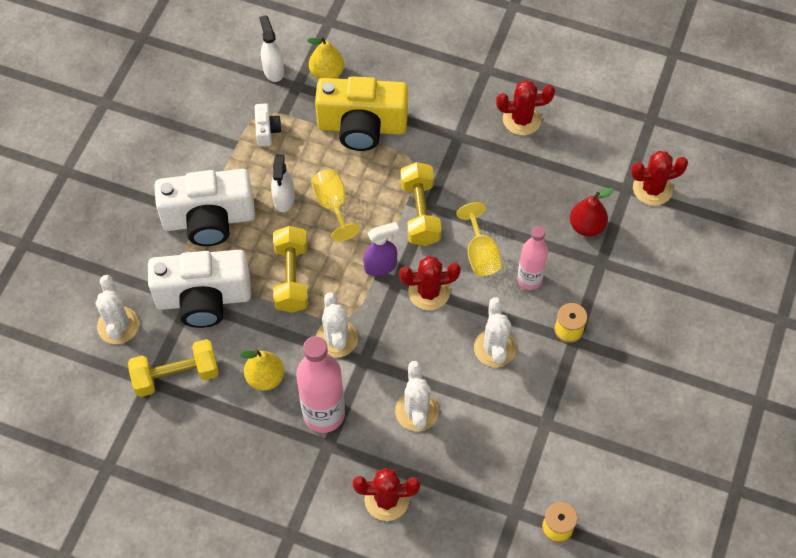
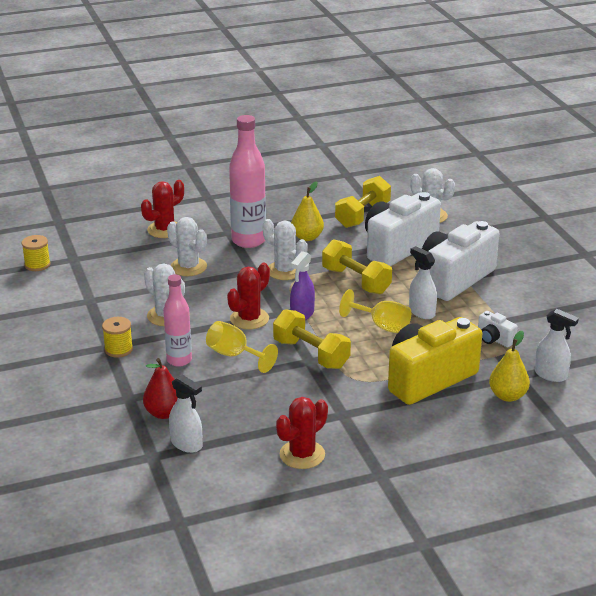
camera: 140 degrees right, 30 degrees down
red cactus [631,151,688,206] -> none
none -> white spray bottle [169,375,202,453]

